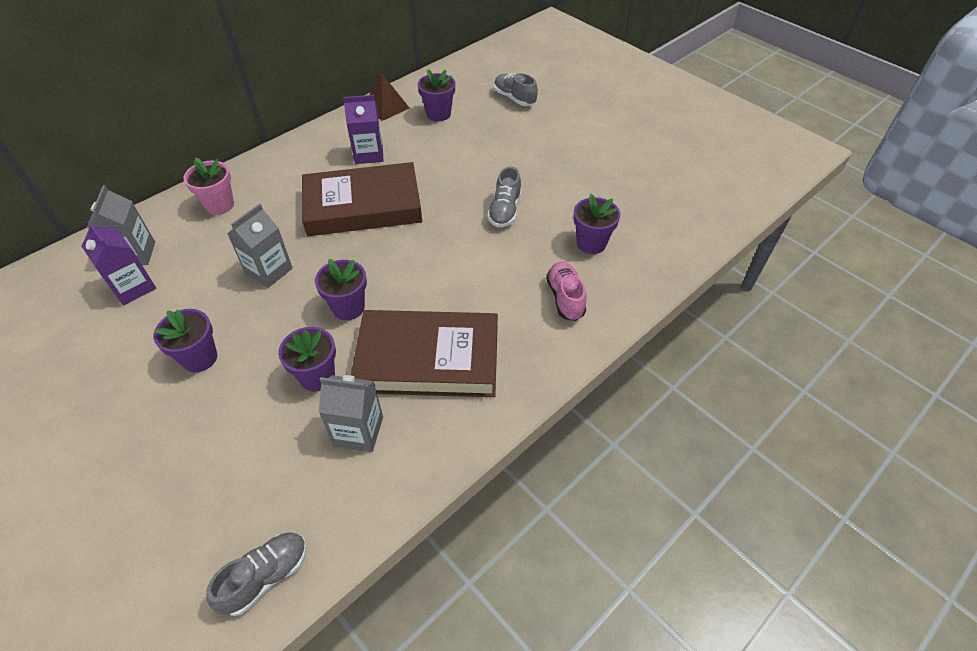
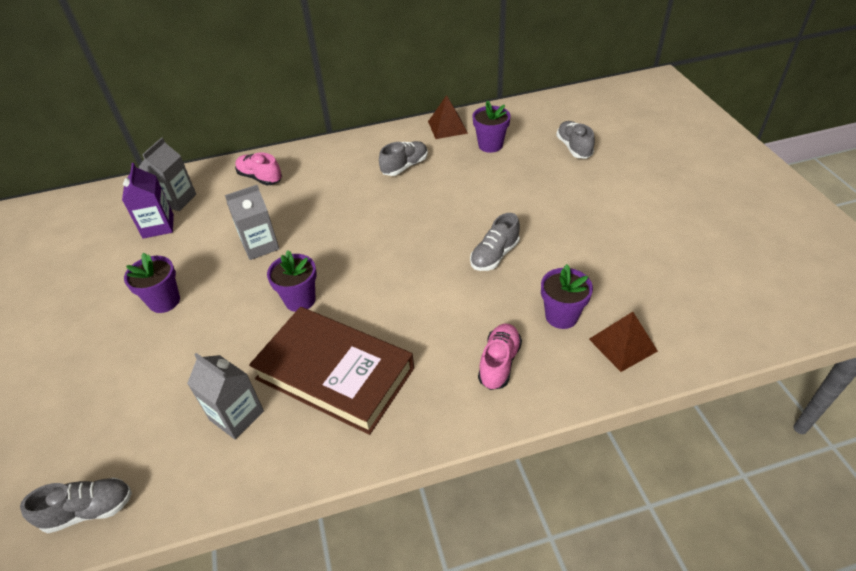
camera: 30 degrees right, 5 degrees down
pink flower pot [183,158,234,215] -> pink shoe [235,153,282,185]
purple flower pot [278,327,336,392] -> none
brown book [302,162,422,236] -> none
purple carton [343,95,384,164] -> grey shoe [379,141,428,176]
none -> brown pyramid [589,312,658,372]

